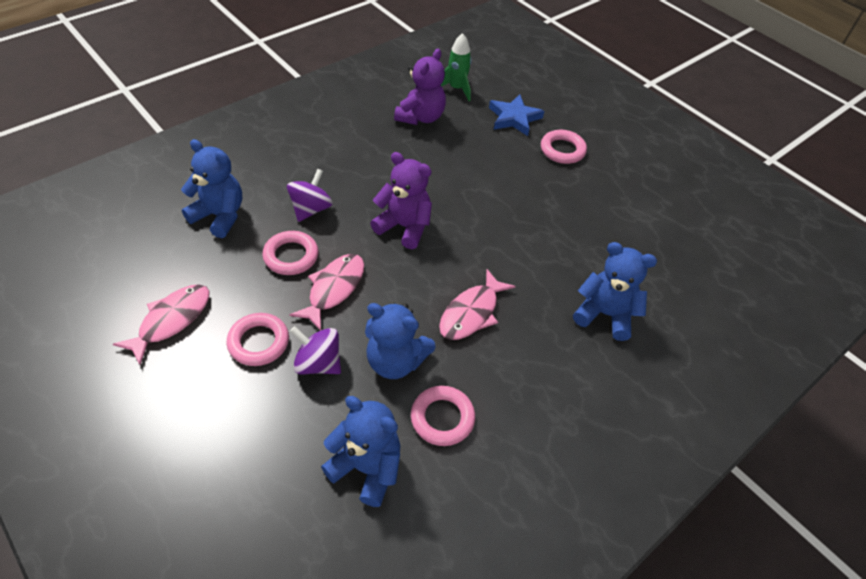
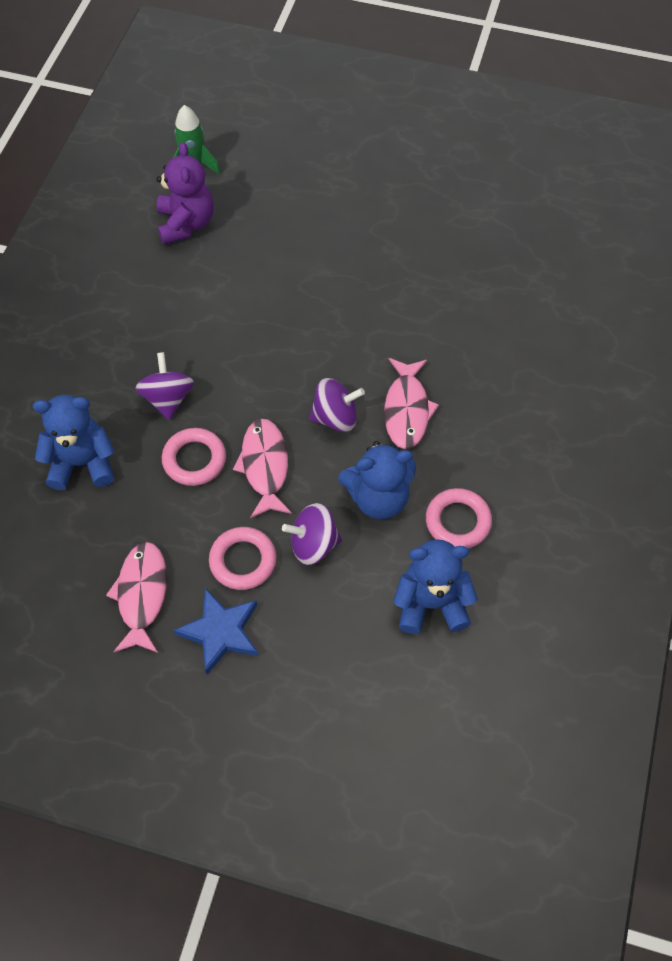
camera: 30 degrees left, 10 degrees up
purple teddy bear [370,152,432,249] -> none
blue star [489,95,544,136] -> blue star moved to [173,588,258,675]
pink ring [541,130,587,164] -> none
blue teddy bear [573,242,657,341] -> none
none -> purple spinning top [309,378,365,432]

